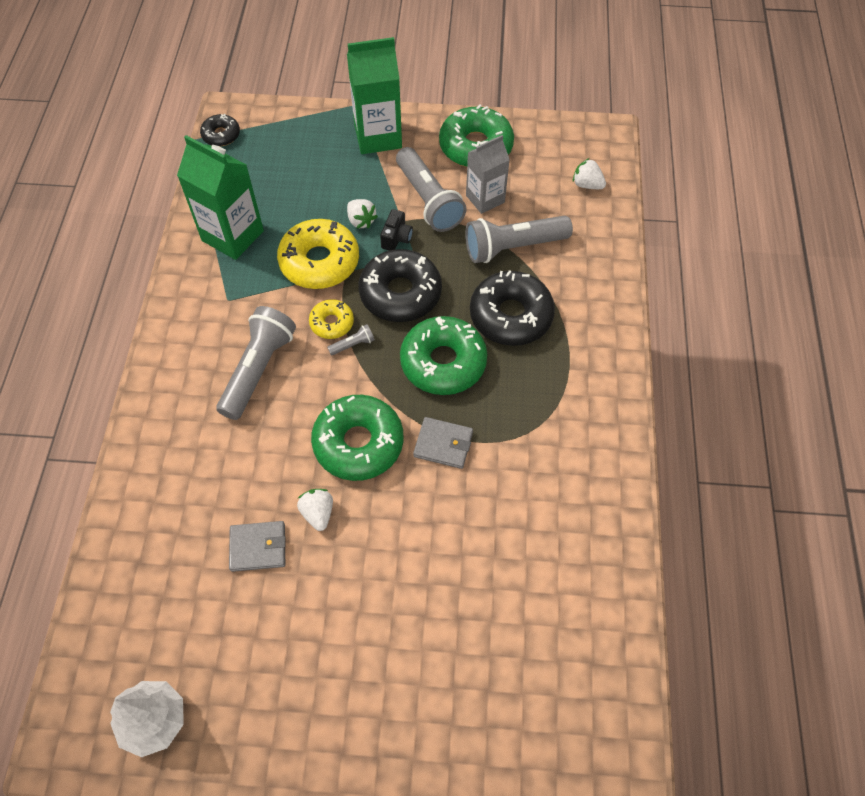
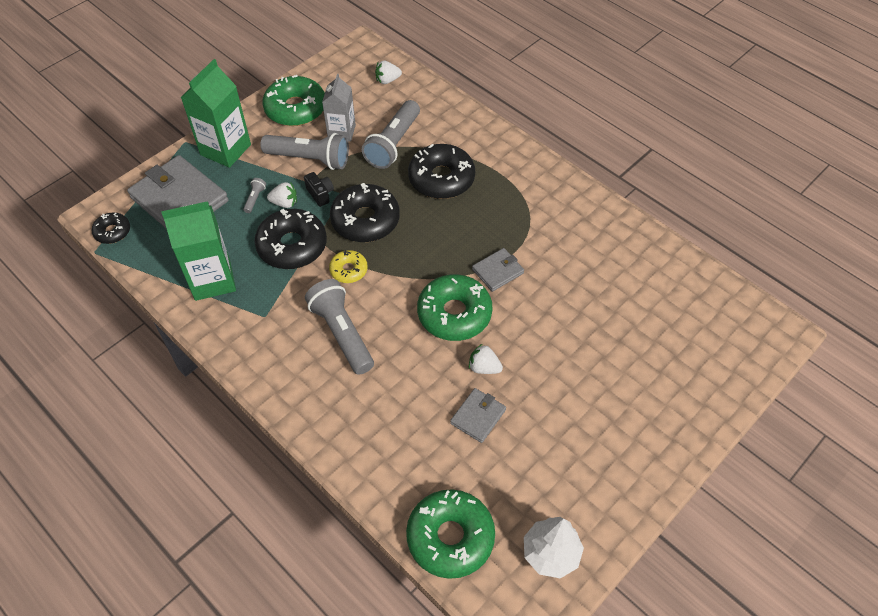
camera: 50 degrees left, 5 degrees down
yellow donut [277,219,359,289] -> black donut [255,209,327,269]
grey flashlight [327,324,375,355] -> grey flashlight moved to [243,178,266,213]
green donut [400,316,488,395] -> green donut moved to [406,489,495,579]
none -> grey wallet [127,155,229,229]

